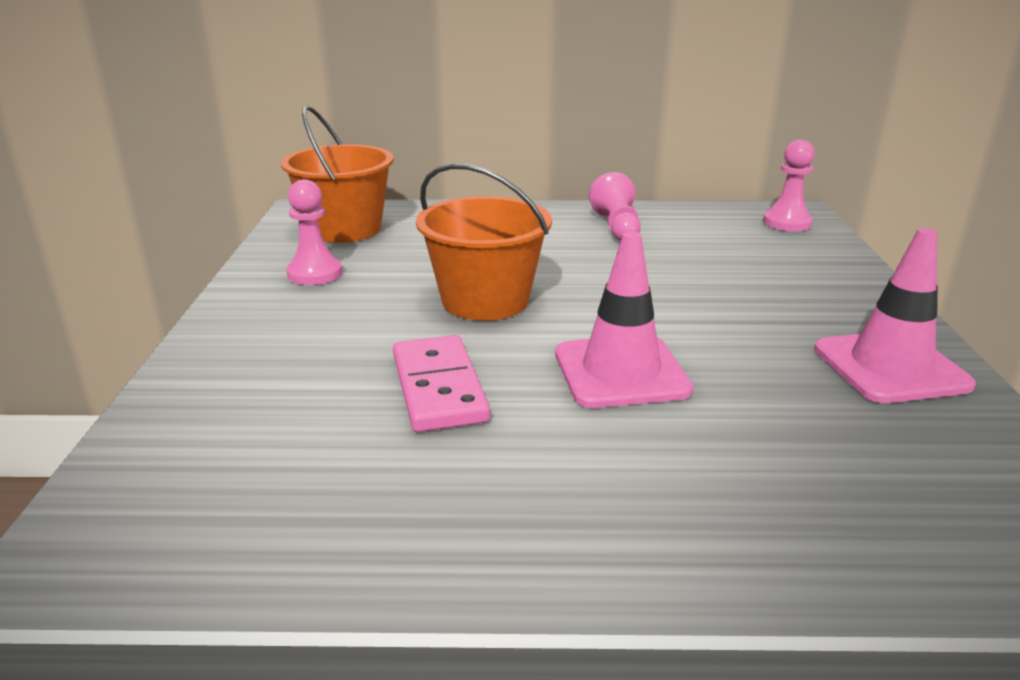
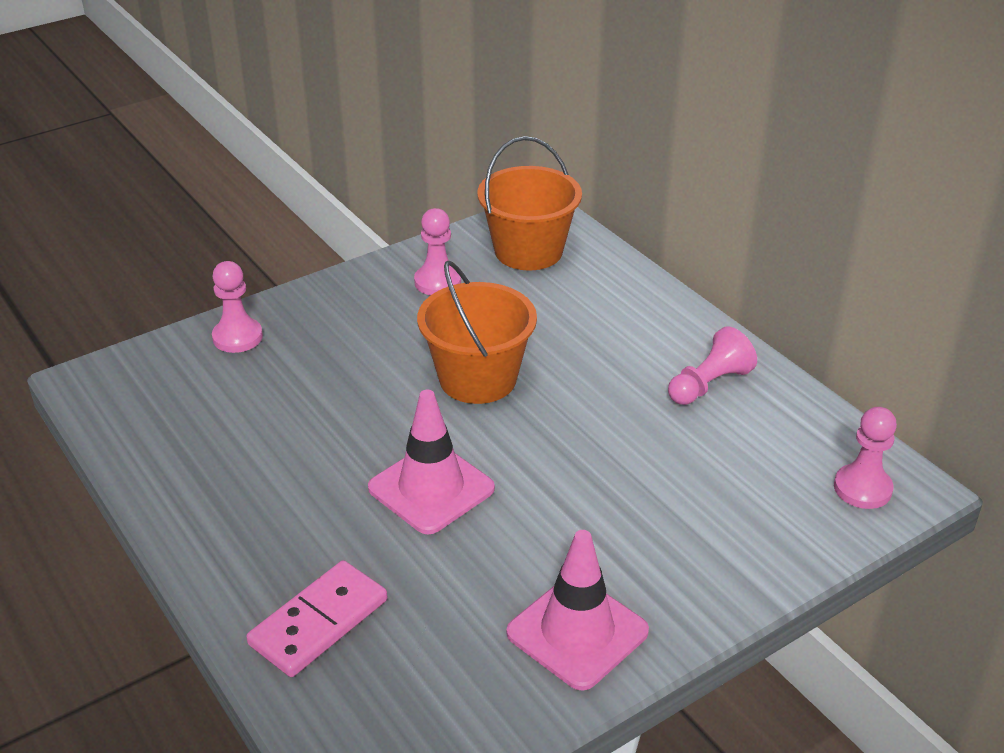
camera: 55 degrees right, 10 degrees up
pink domino [393,335,490,432] -> pink domino moved to [246,560,387,677]
none -> pink pawn [212,261,263,353]

